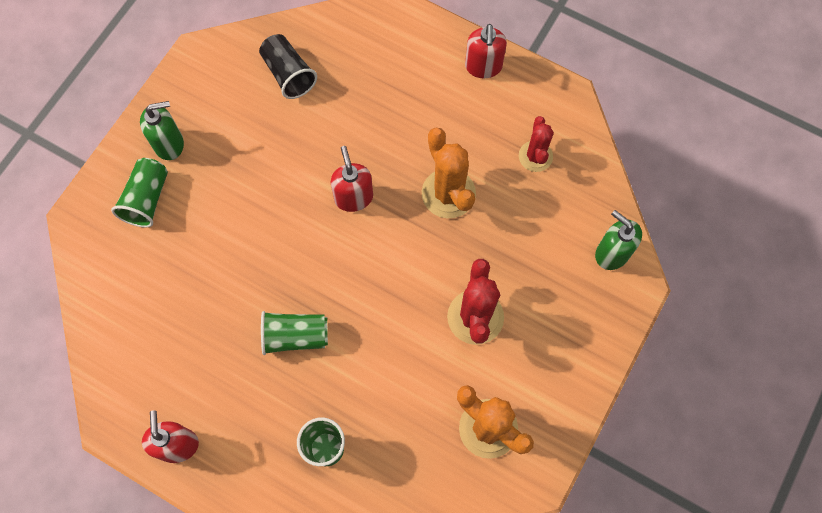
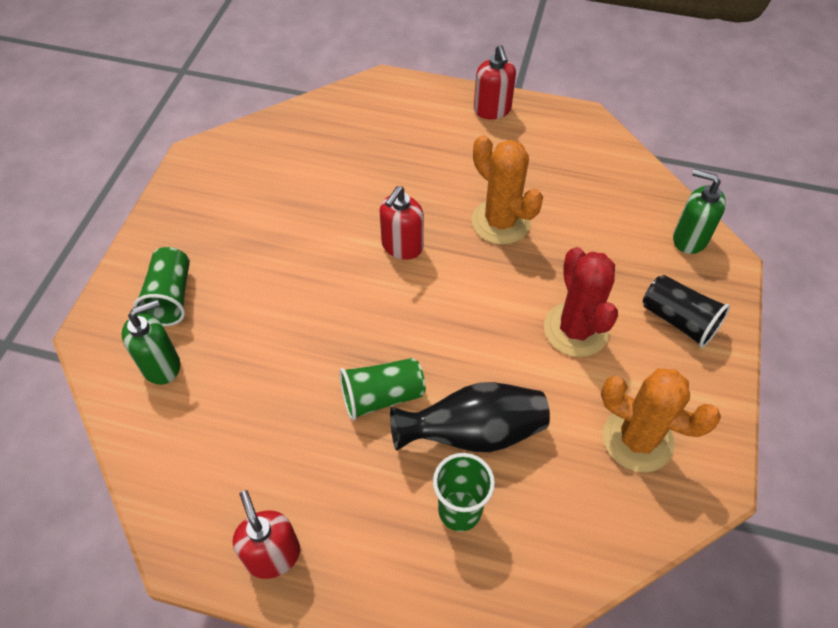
camera: 15 degrees left, 15 degrees down
green soap dispenser [140,101,184,160] -> green soap dispenser moved to [122,300,180,385]
black cup [259,34,317,99] -> black cup moved to [643,275,730,348]
red soap dispenser [331,146,373,212] -> red soap dispenser turned 120 degrees counterclockwise [379,186,424,260]
red cactus [519,116,554,172] -> none
none -> black vase [390,382,550,452]

